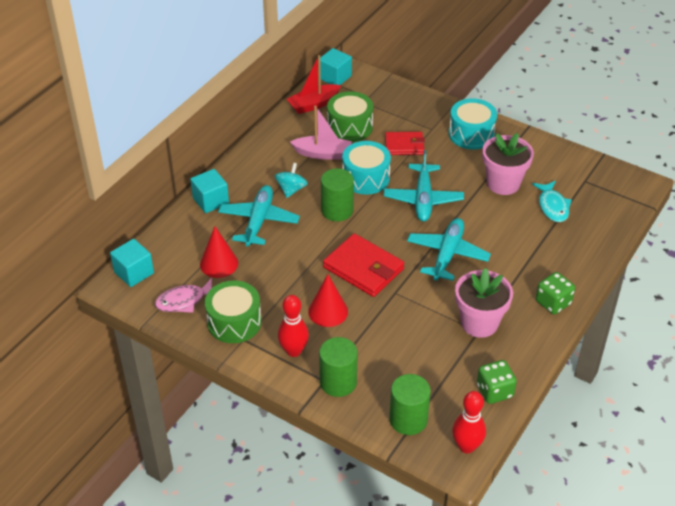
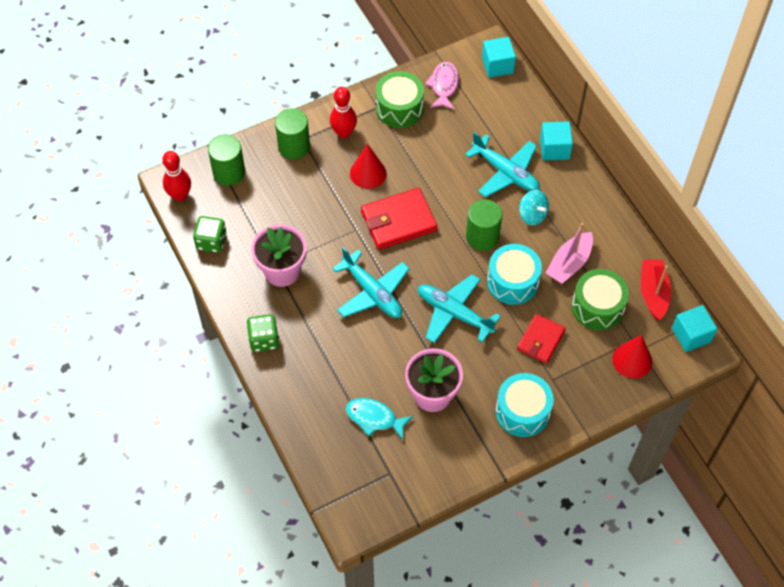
camera: 120 degrees right, 15 degrees up
red cone [200,226,238,278] -> red cone moved to [612,335,652,378]

